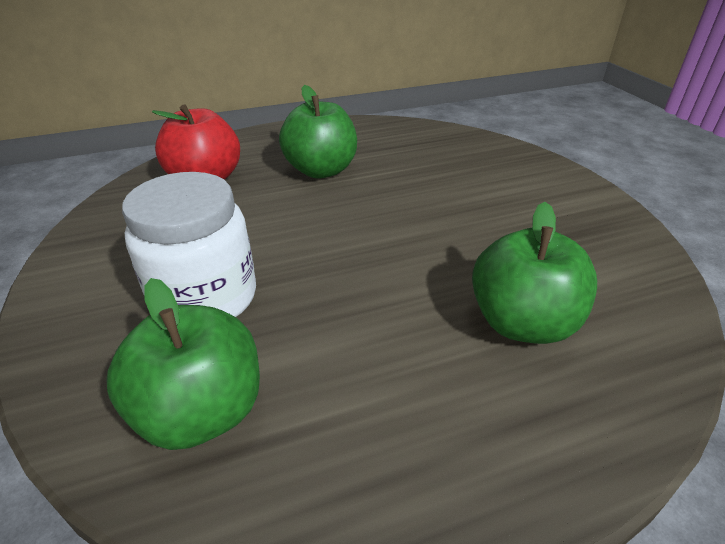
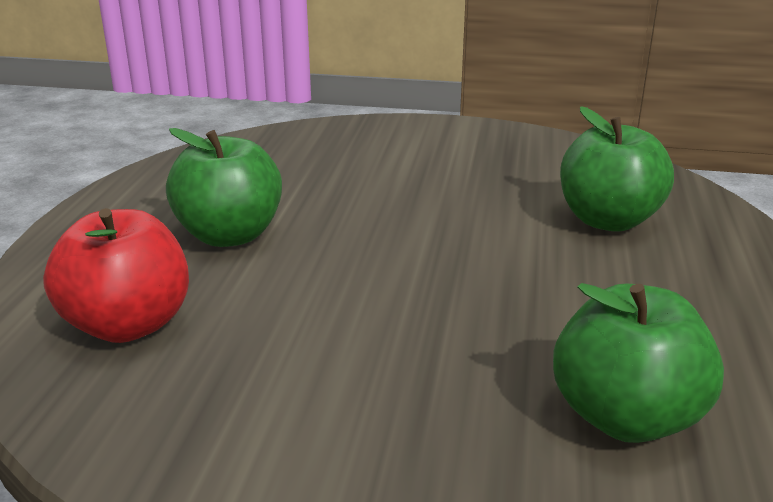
camera: 60 degrees left, 10 degrees down
white jar [122,172,256,317] -> none

